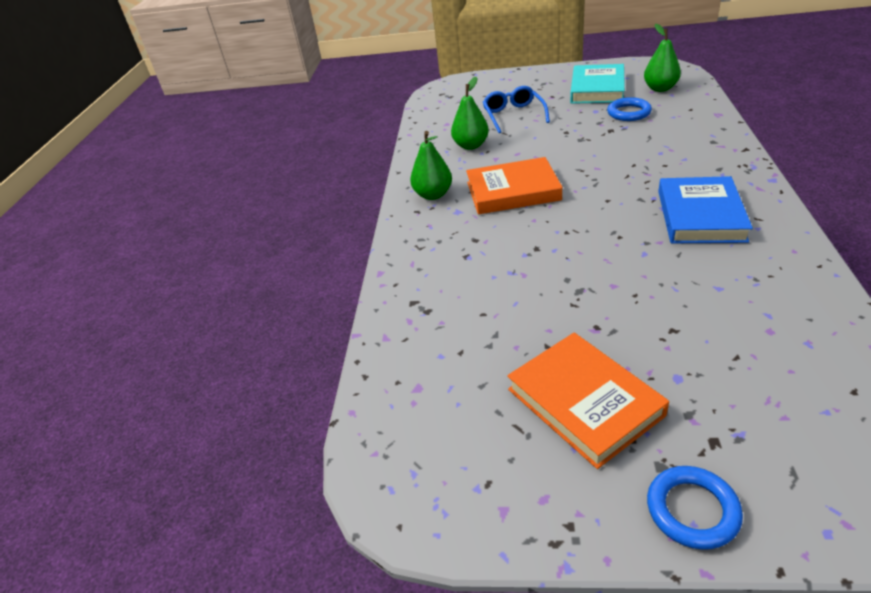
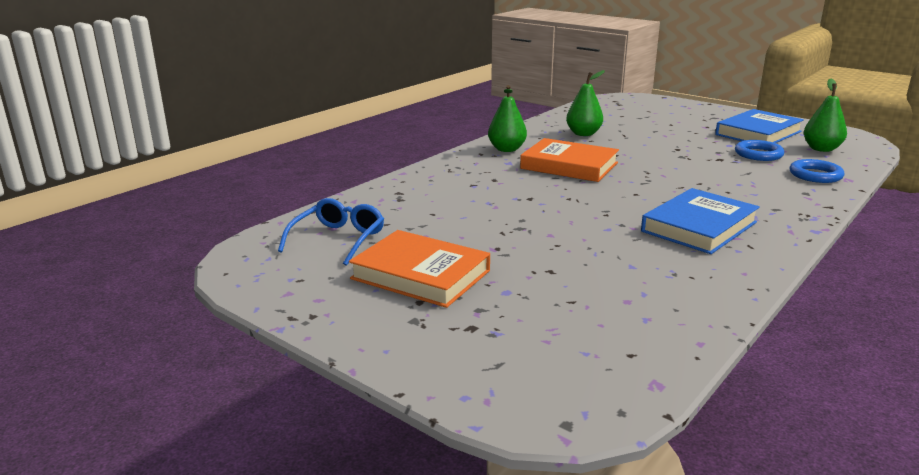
camera: 30 degrees right, 15 degrees down
blue glasses [483,86,550,133] -> blue glasses moved to [278,198,384,266]
orange book [507,333,669,469] -> orange book turned 60 degrees counterclockwise [349,230,490,308]
turquoise book [570,64,625,104] -> blue book [715,109,804,143]
blue ring [647,466,743,550] -> blue ring moved to [790,159,844,183]

